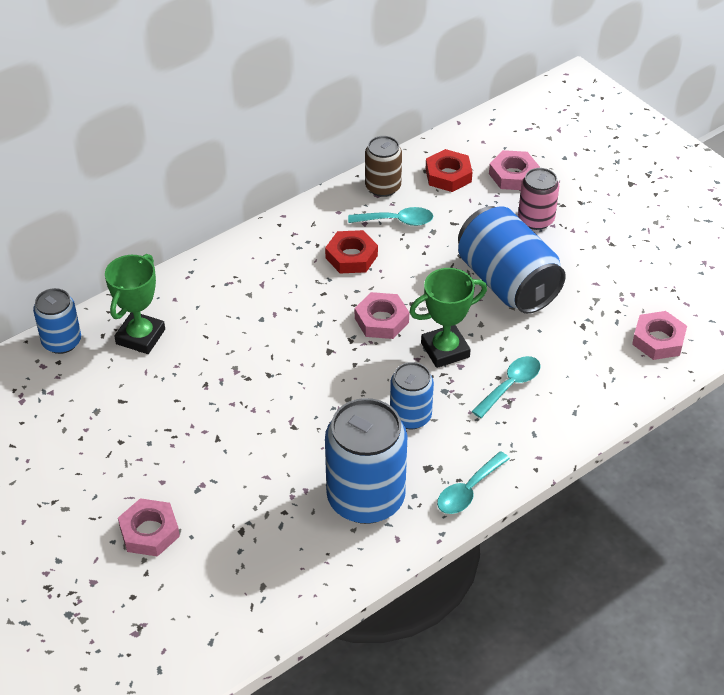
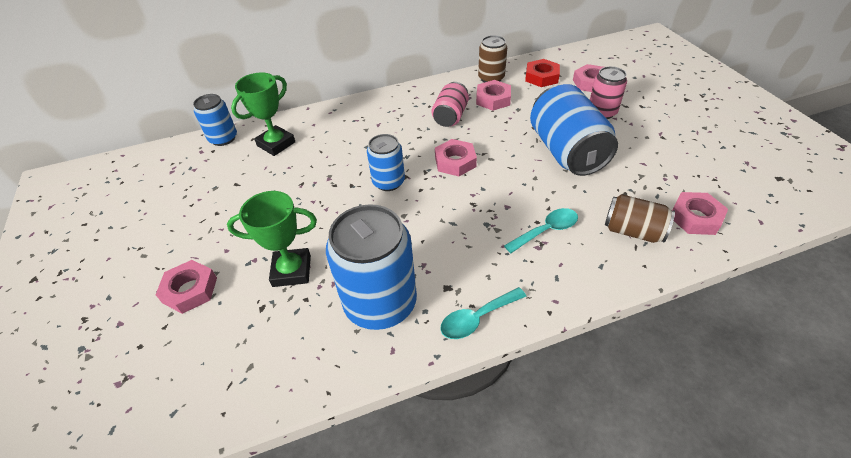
camera: 20 degrees right, 0 degrees up
red nut [325,230,378,274] -> pink can [431,82,469,127]
turquoise spoon [348,207,433,226] -> pink nut [476,80,511,111]
blue can [390,362,434,429] -> blue can moved to [367,134,405,191]
green trophy [409,268,487,368] -> green trophy moved to [227,191,317,287]
none -> brown can [605,194,675,243]

